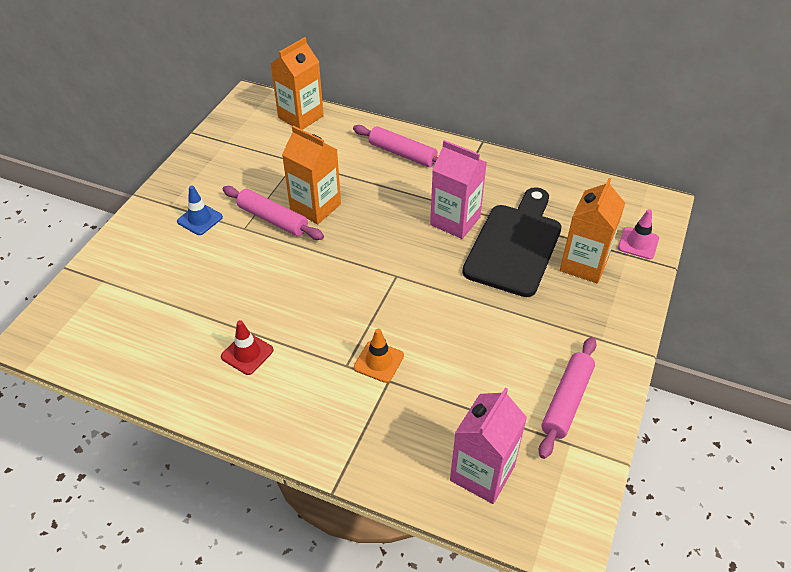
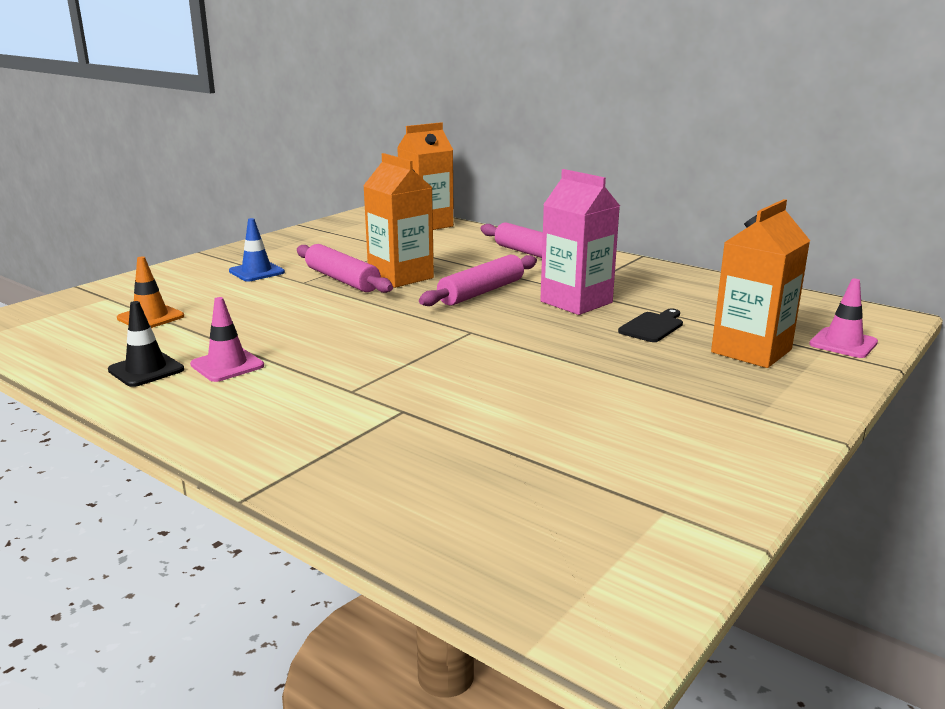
camera: 15 degrees right, 25 degrees down
red traffic cone [221,320,273,375] -> pink traffic cone [190,297,264,382]
orange traffic cone [354,329,404,383] -> orange traffic cone moved to [117,257,184,328]
pink carton [450,388,527,504] -> none
black cutting board [462,187,562,297] -> black cutting board [618,309,683,342], size x0.41
pink rolling pin [539,337,597,459] -> pink rolling pin moved to [419,255,537,306]
none -> black traffic cone [108,301,184,387]

